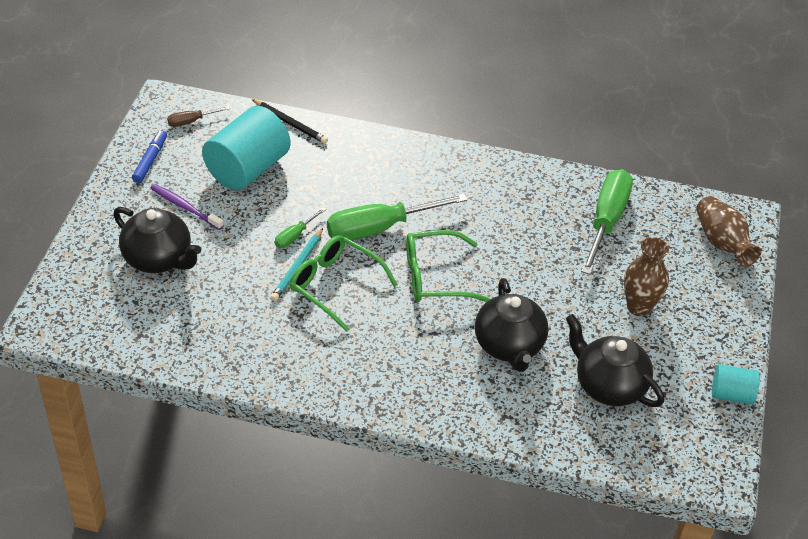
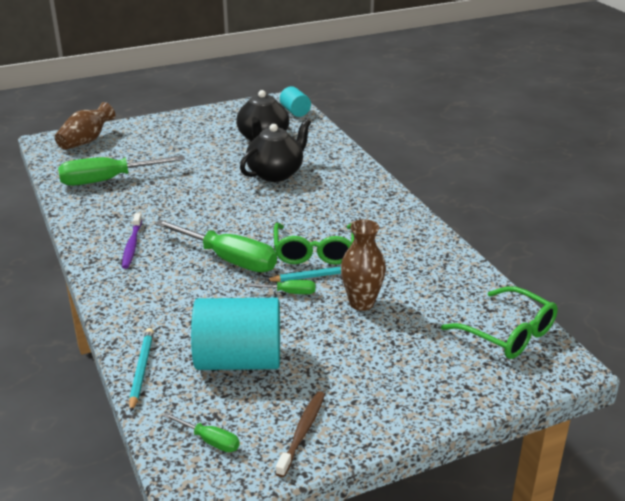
camera: 125 degrees left, 15 degrees down
black teapot [113,207,201,273] -> none
blue marker [132,130,167,183] -> brown toothbrush [276,391,325,477]
purple toothbrush [151,184,224,230] -> purple toothbrush moved to [122,213,142,269]
brown screwdriver [167,106,230,127] -> green screwdriver [163,412,240,452]
black pencil [252,99,328,144] -> turquoise pencil [129,328,154,412]
green glasses [406,230,490,302] -> green glasses moved to [441,286,558,359]
brown vase [624,237,669,317] -> brown vase moved to [341,220,386,311]
turquoise cylinder [712,364,760,405] -> turquoise cylinder moved to [280,86,311,117]

